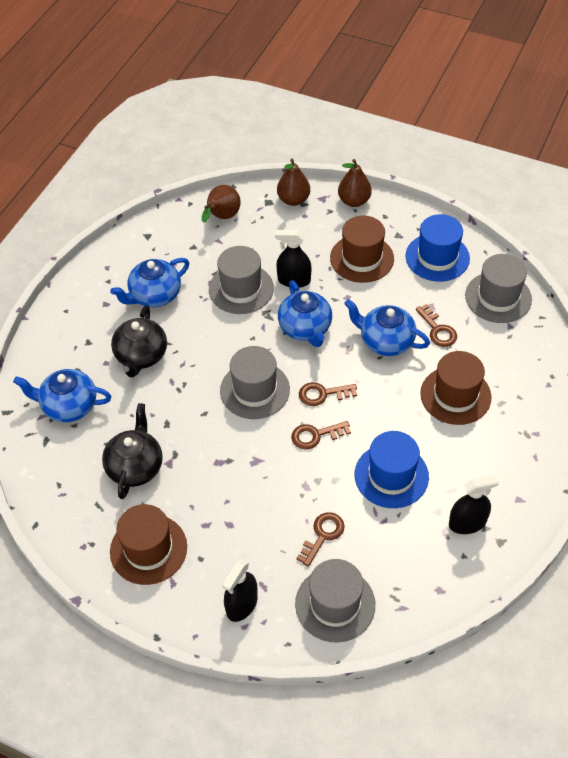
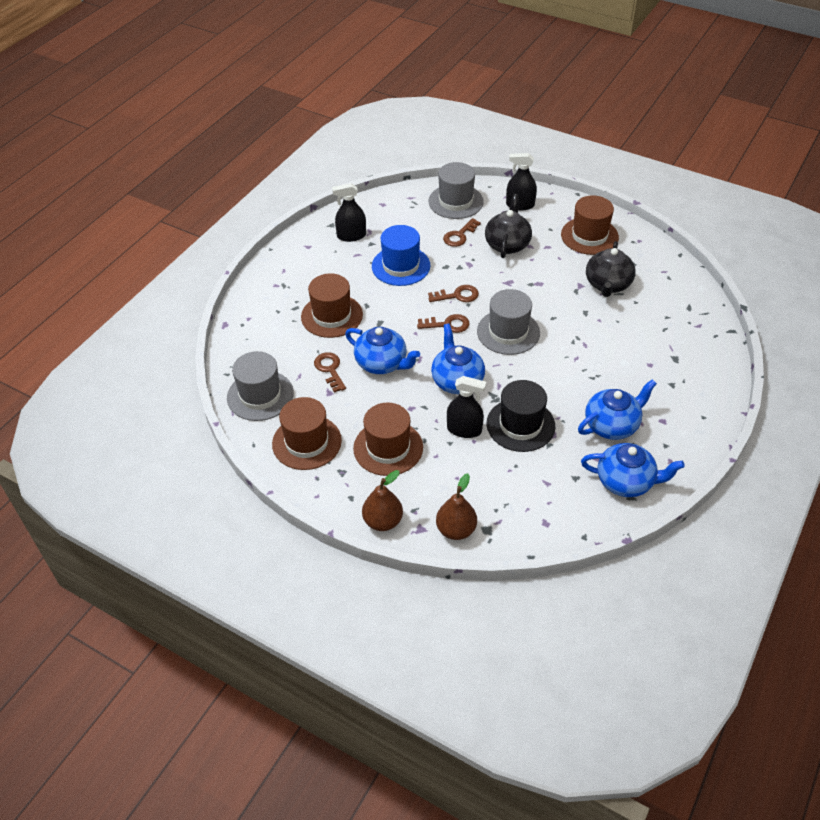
camera: 175 degrees left, 5 degrees down
blue teapot [13,369,111,422] -> blue teapot moved to [581,443,685,497]
black teapot [111,305,167,377] -> black teapot moved to [485,194,532,258]
brown pear [202,185,241,223] -> none
grey hat [209,246,274,314] -> black hat [487,380,555,452]
black spray bottle [222,559,258,622] -> black spray bottle turned 120 degrees counterclockwise [506,153,537,210]
blue hat [405,214,470,282] -> brown hat [272,397,342,470]

